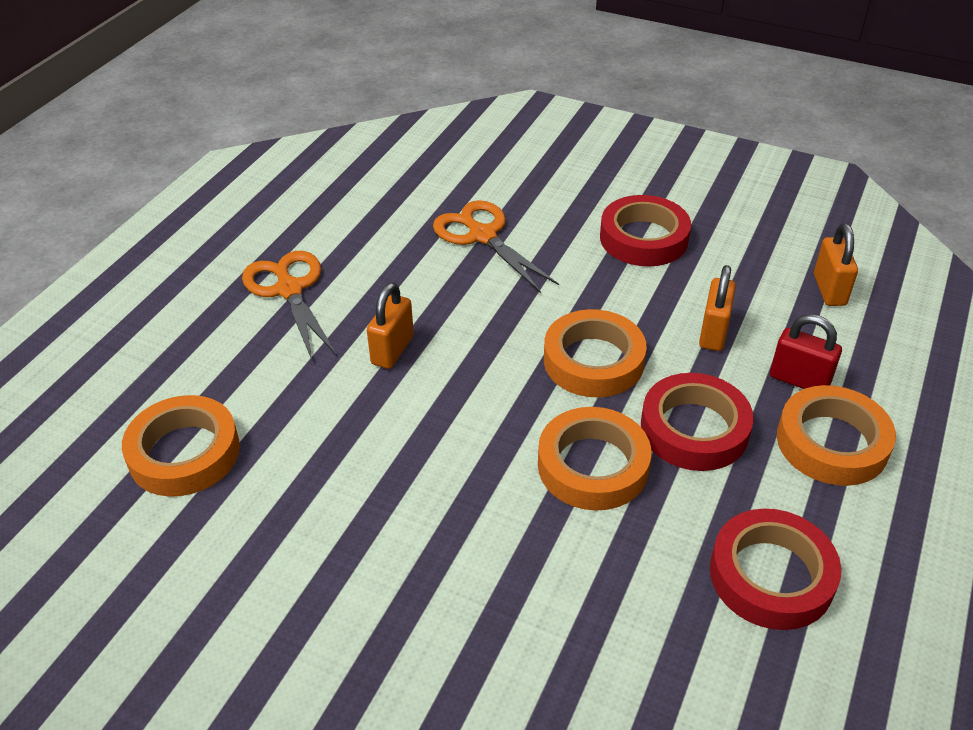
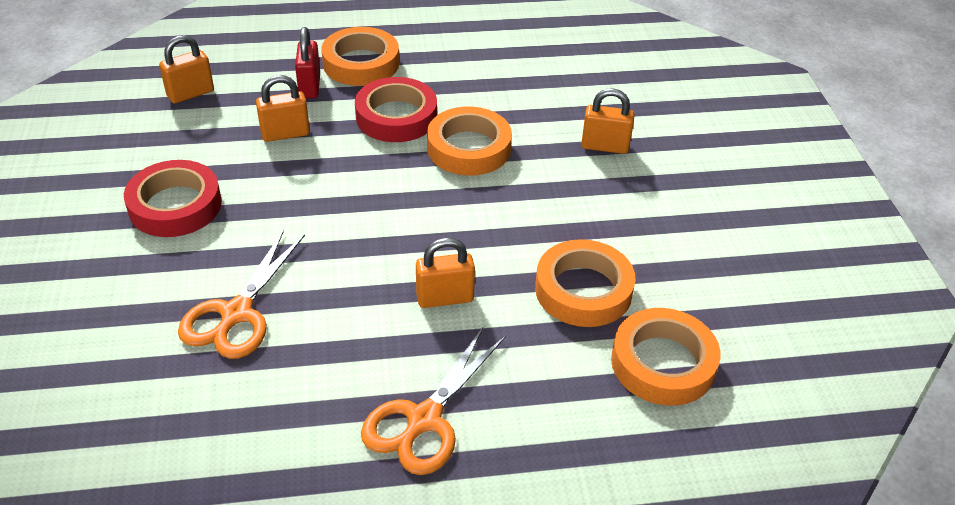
camera: 125 degrees left, 0 degrees up
orange tape [544,309,647,397] -> orange tape moved to [535,239,636,327]
red tape [710,508,841,630] -> none
none -> orange padlock [581,88,634,154]

